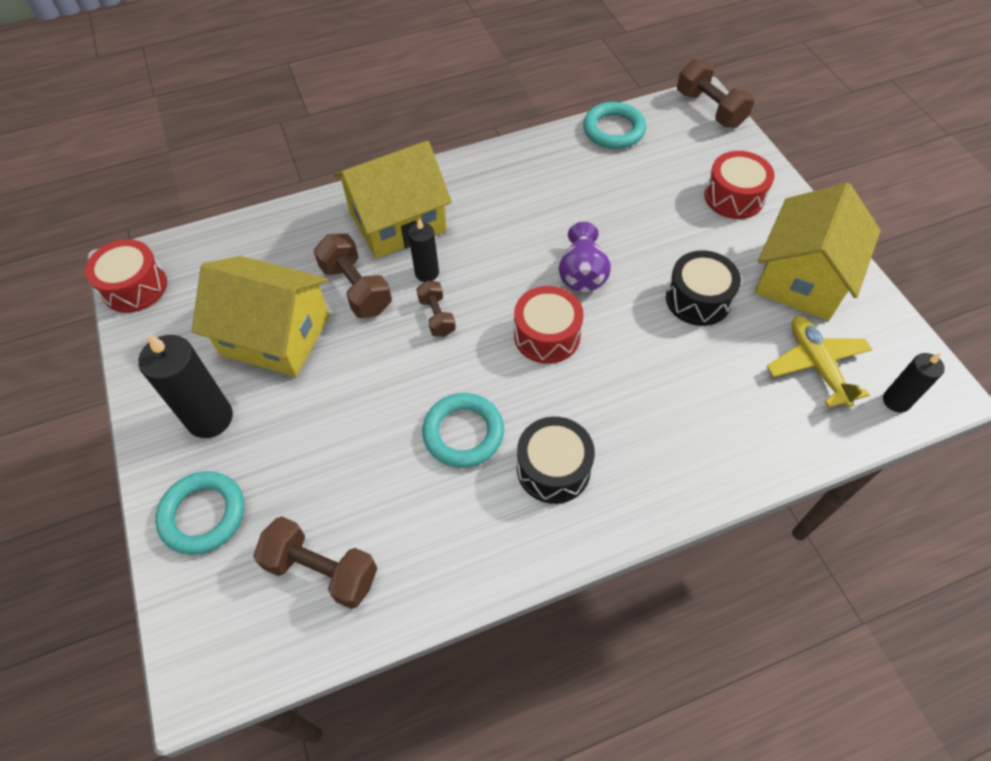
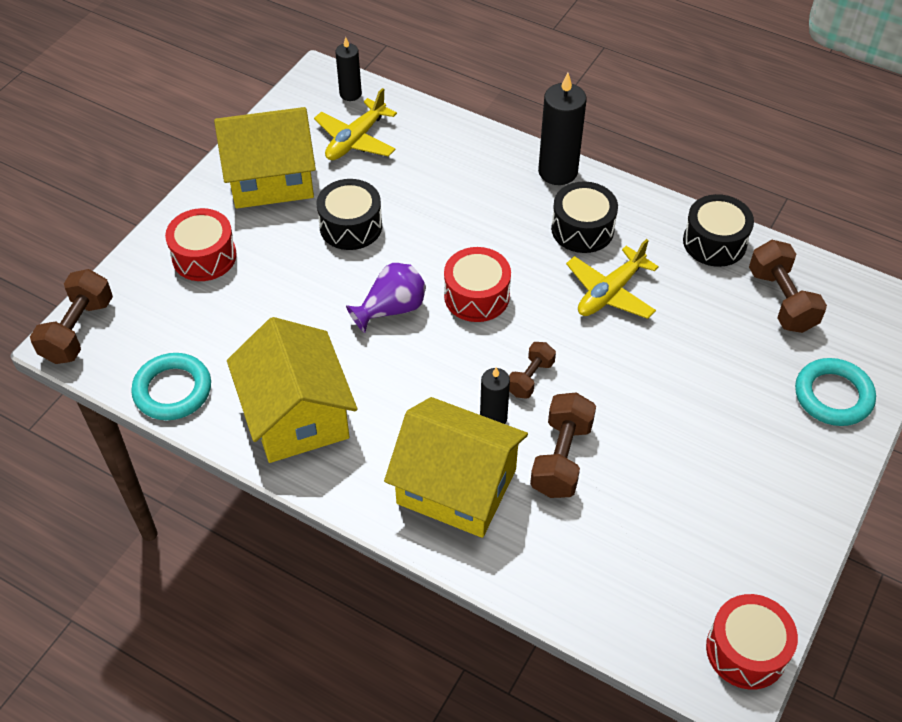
camera: 130 degrees left, 5 degrees down
black candle [138,333,233,438] -> black candle moved to [538,73,587,185]
yellow house [192,256,329,377] -> yellow house moved to [227,317,358,463]
turquoise ring [422,393,504,468] -> yellow plane [566,239,659,319]
none -> black drum [683,194,754,267]

